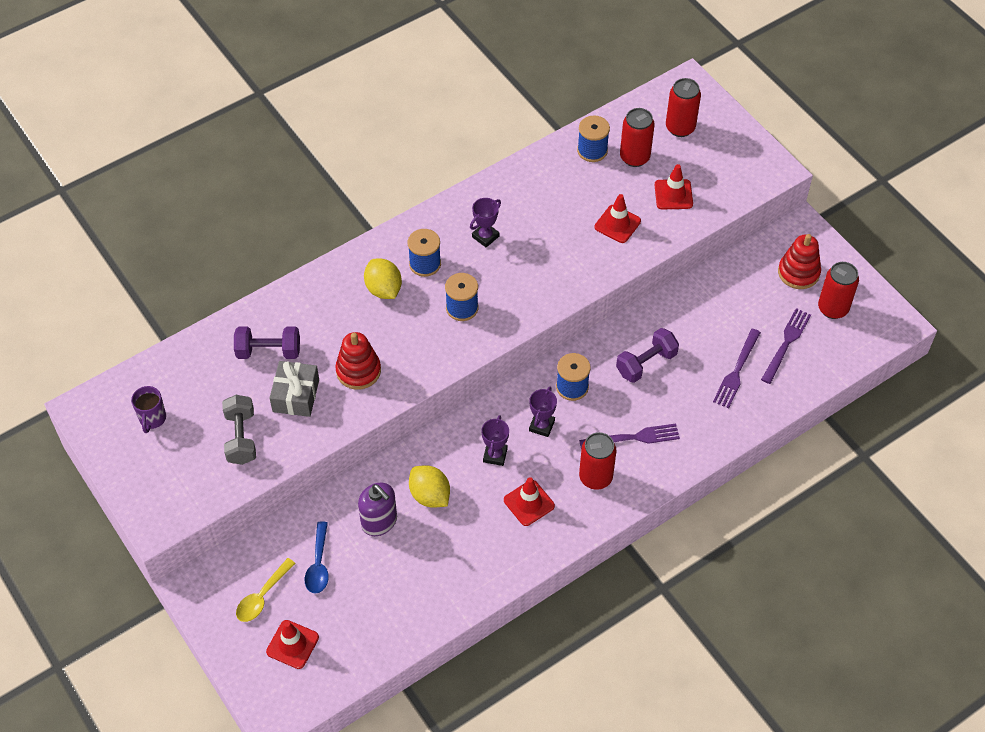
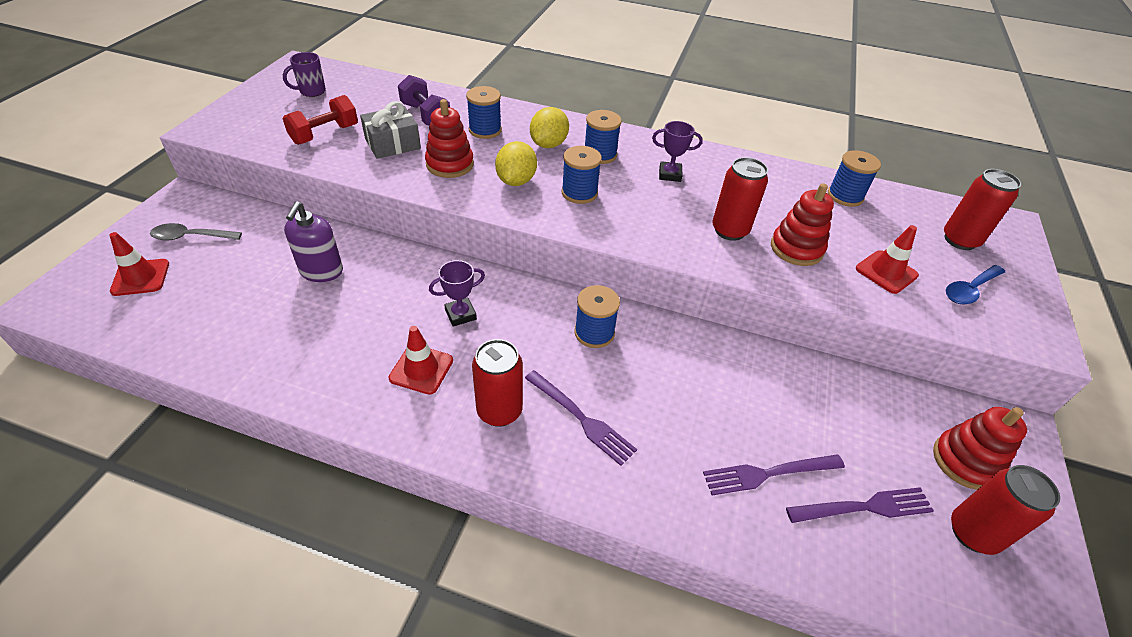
camera: 50 degrees right, 10 degrees down
grey dumbbell [222,395,256,465] -> red dumbbell [283,95,358,145]
yellow spoon [236,558,296,622] -> grey spoon [150,223,242,241]
blue spoon [305,521,329,594] -> blue spoon moved to [946,265,1005,304]
yellow lemon [409,465,450,508] -> yellow lemon moved to [495,141,537,186]
purple trophy [529,387,557,437] -> none
red traffic cone [594,194,641,243] -> red stacking toy [771,183,834,266]
purple dumbbell [616,328,679,383] -> none
red can [620,108,655,167] -> red can moved to [712,157,768,241]
none -> blue spool [466,86,502,139]

